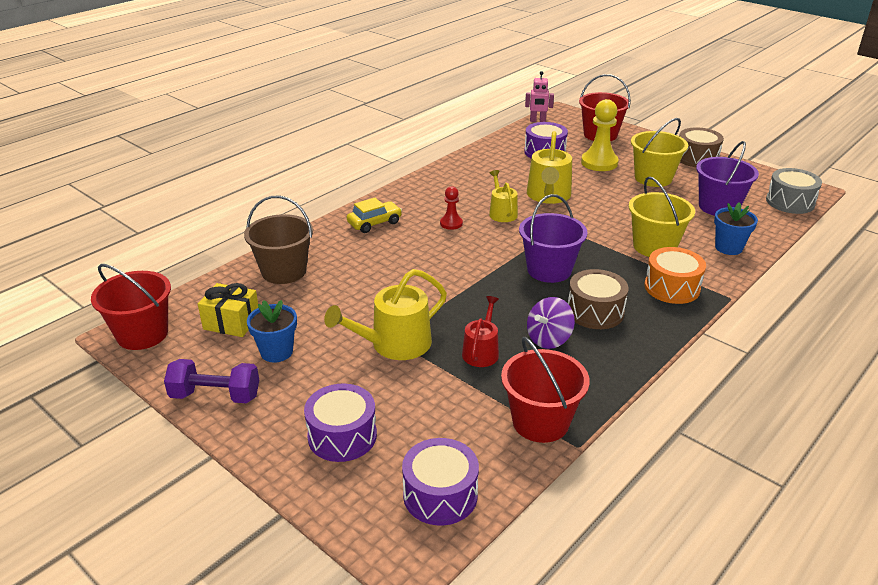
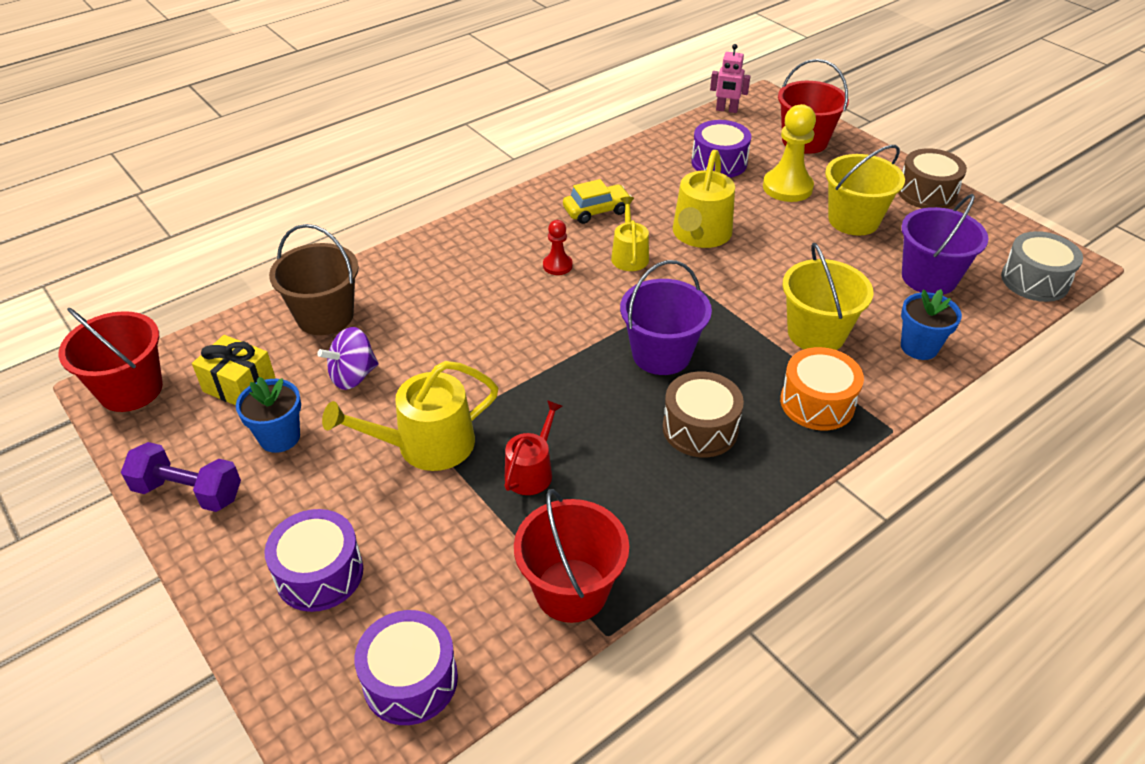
camera: 10 degrees right, 10 degrees up
yellow car [347,198,402,233] -> yellow car moved to [563,179,632,224]
purple spinning top [527,297,575,349] -> purple spinning top moved to [317,327,379,390]

